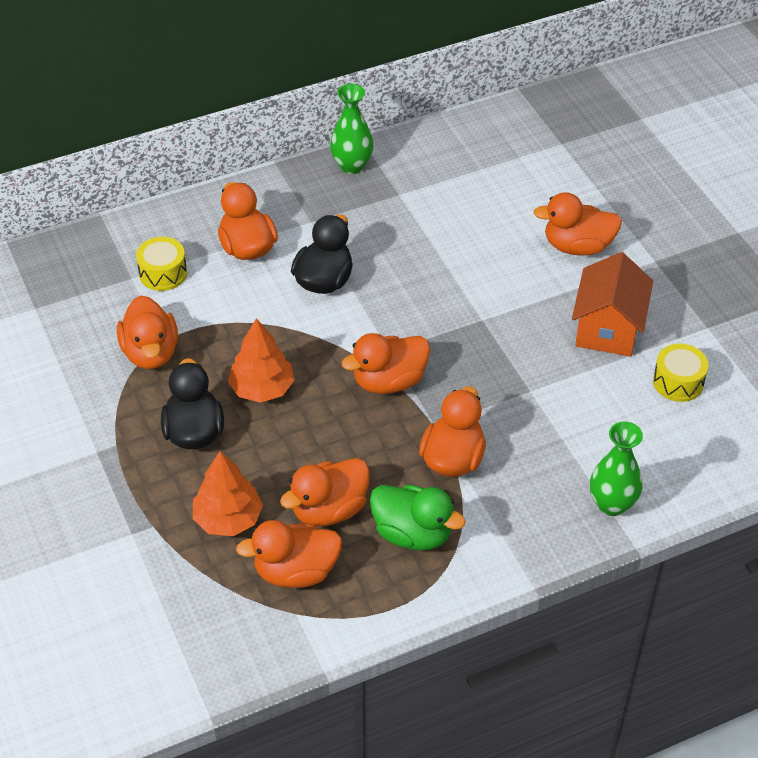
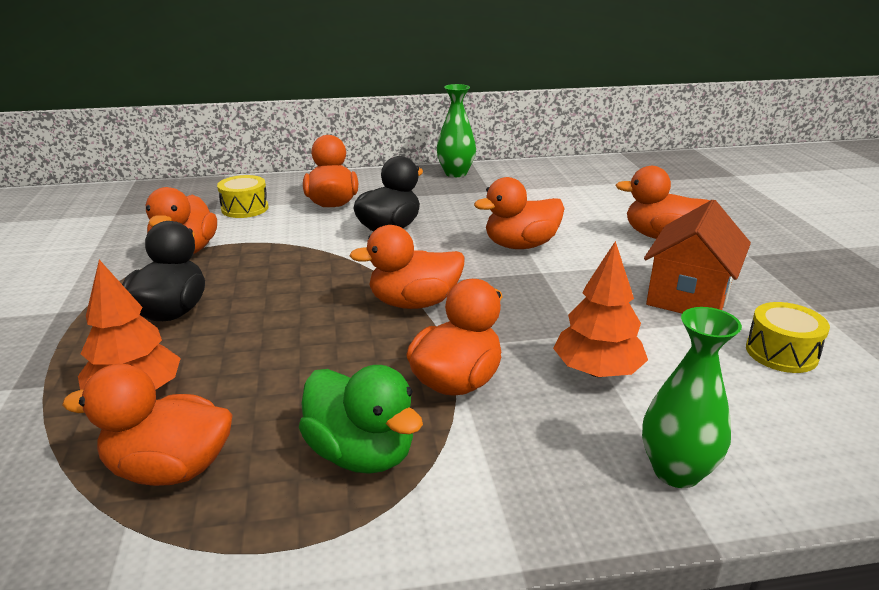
camera: 15 degrees right, 20 degrees down
orange tree [228,318,294,403] -> orange tree moved to [553,241,648,377]
orange duck [280,458,370,526] -> orange duck moved to [474,177,565,249]

